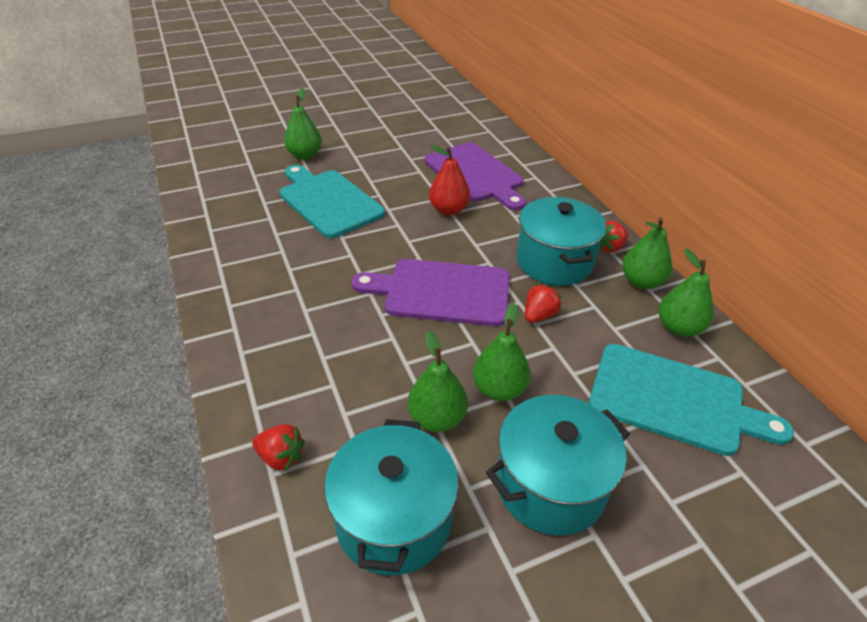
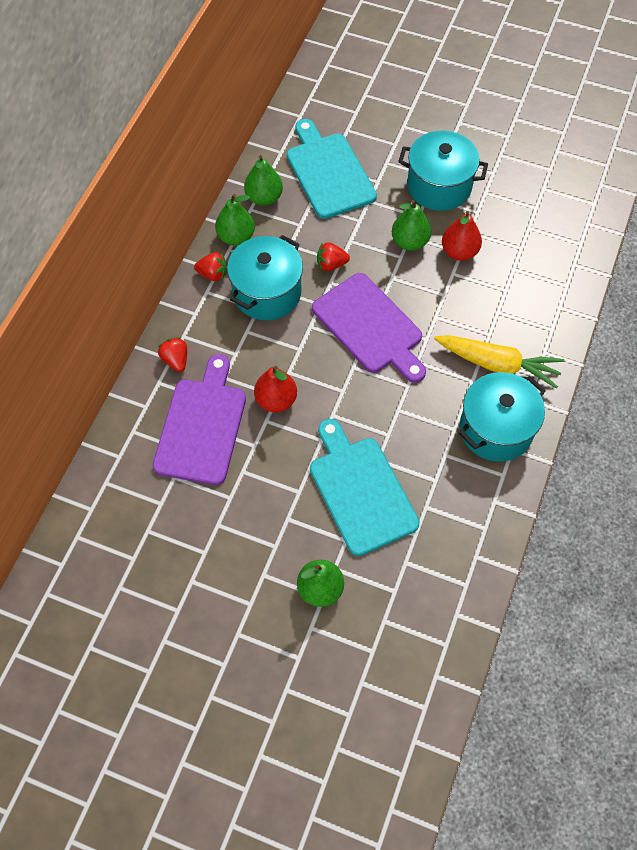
camera: 135 degrees left, 20 degrees up
red strawberry [252,424,305,471] -> red strawberry moved to [158,337,187,372]
turquoise cutting board [280,165,385,238] -> turquoise cutting board turned 150 degrees clockwise [310,419,420,556]
turquoise pot [324,419,459,575] -> turquoise pot moved to [459,372,546,462]
green pear [407,330,468,432] -> red pear [442,211,482,261]
none -> yellow carrot [434,335,565,389]

